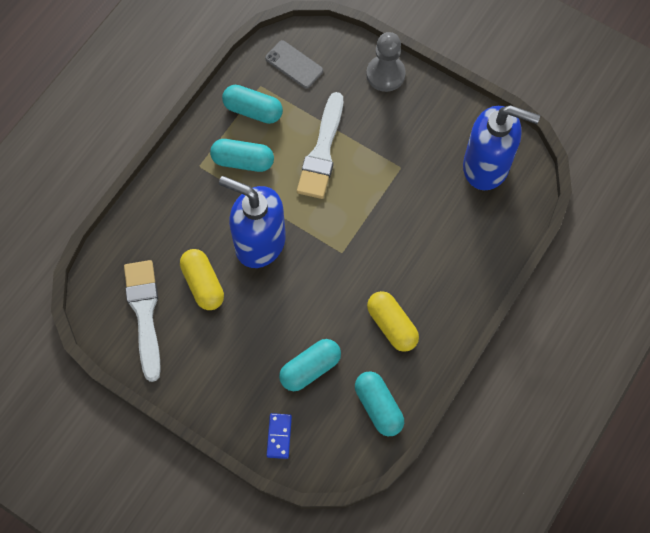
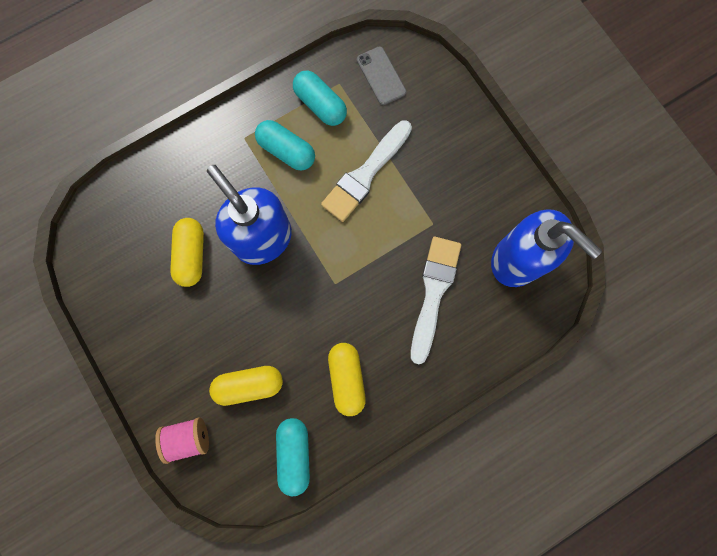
camera: 25 degrees right, 10 degrees up
white brush [124,260,161,382] -> white brush moved to [411,237,461,364]
blue domino [267,413,292,459] -> pink spool [155,417,209,464]
turquoise capsule [279,339,341,391] -> yellow capsule [209,366,283,406]
grey pawn [366,32,406,92] -> none

